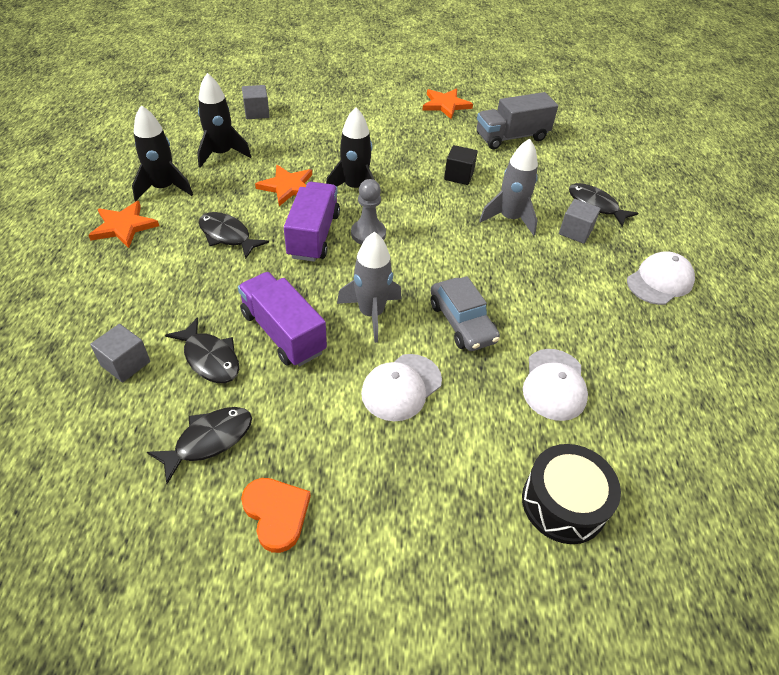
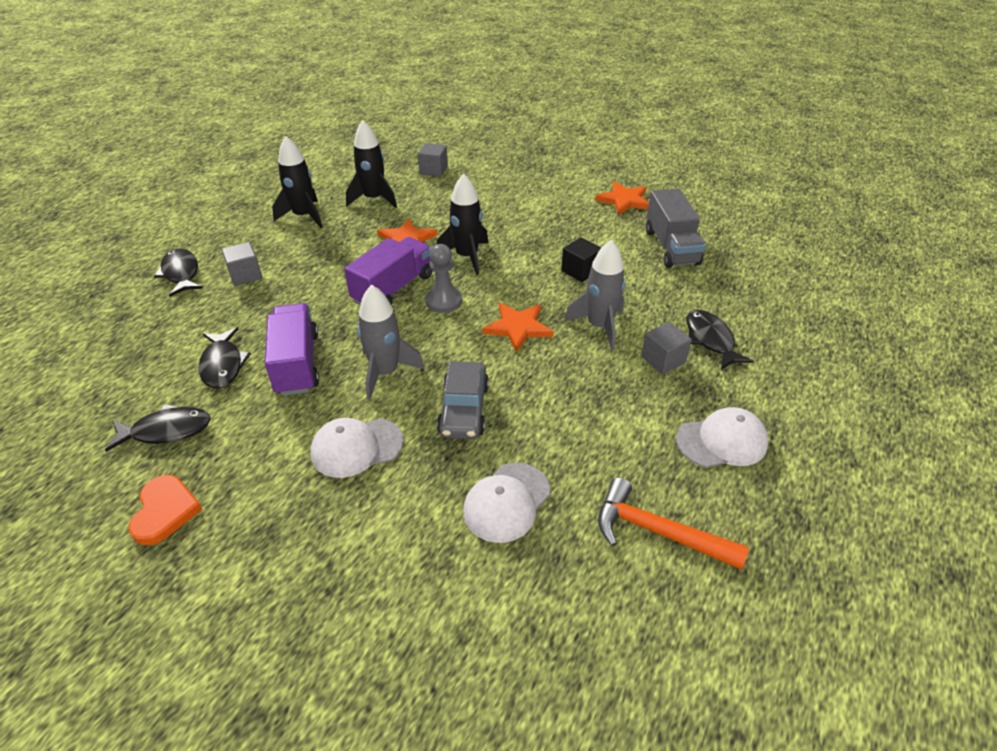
camera: 30 degrees right, 5 degrees down
orange star [88,201,159,248] -> orange star moved to [482,303,554,353]
grey cube [90,324,150,382] -> grey cube moved to [222,242,262,286]
black fish [199,212,269,259] -> black fish moved to [154,249,203,297]
grey truck [477,92,558,149] -> grey truck turned 105 degrees counterclockwise [646,188,706,268]
black drum [522,444,621,544] -> none
none -> orange hammer [598,477,749,570]

